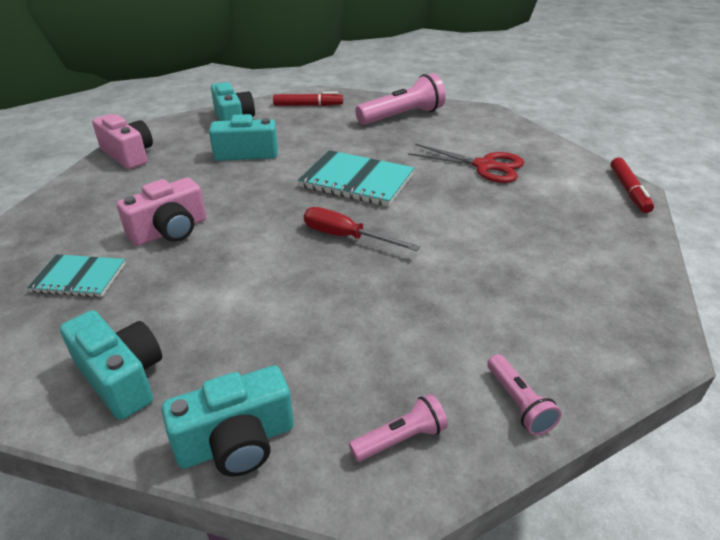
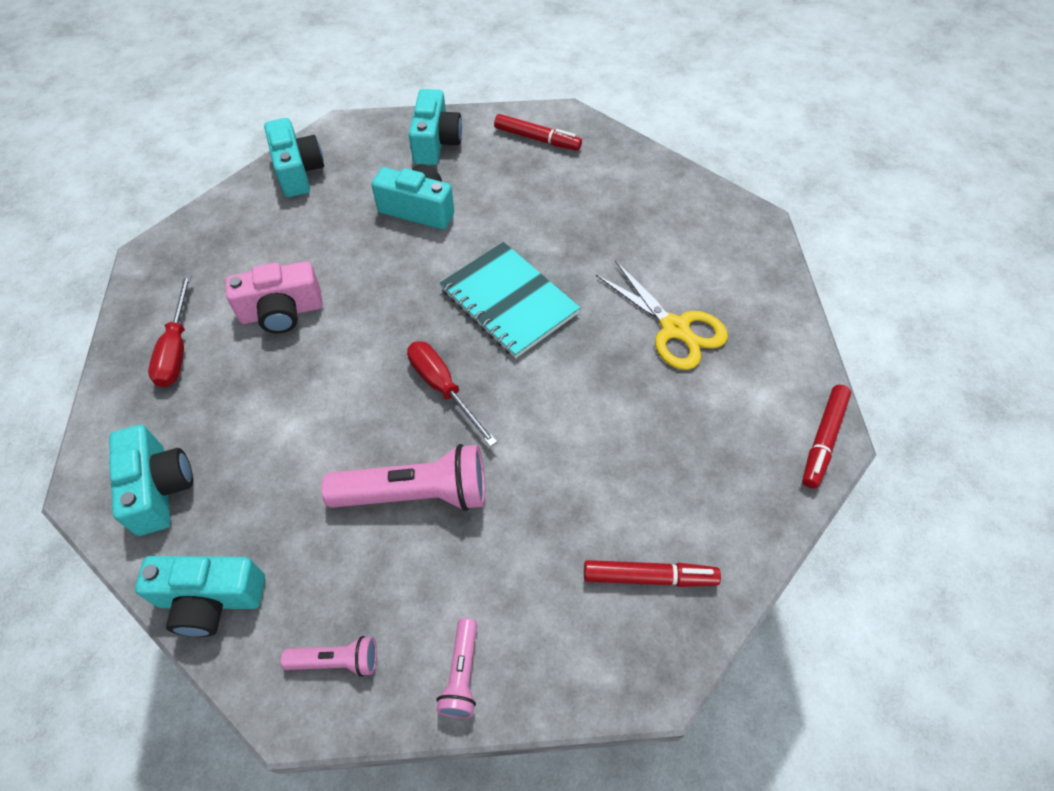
camera: 25 degrees right, 20 degrees up
turquoise notebook [27,254,126,297] -> red screwdriver [148,274,192,387]
pink camera [92,114,153,169] -> turquoise camera [264,118,324,197]
pink flashlight [355,73,446,125] -> pink flashlight moved to [321,444,485,511]
red scissors [408,144,524,183] -> yellow scissors [596,260,728,370]
none -> red marker [584,560,721,587]

